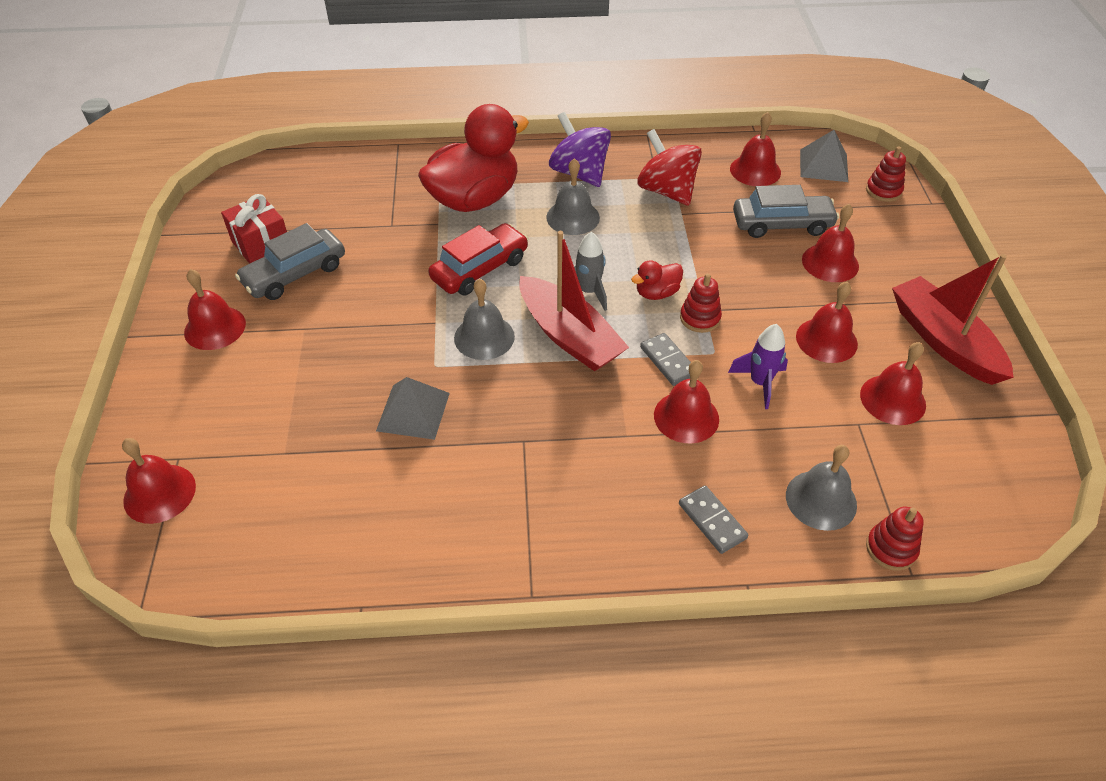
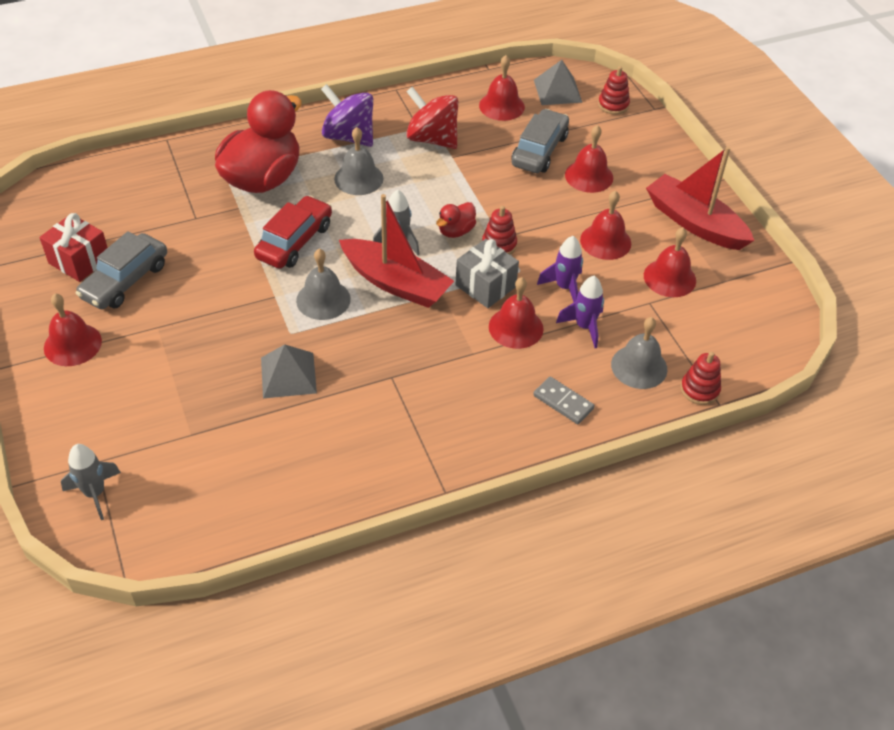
camera: 20 degrees left, 0 degrees up
red bell [122,438,196,524] -> grey rocket [61,444,121,520]
grey domino [640,333,691,386] -> grey gift [456,239,519,308]
grey car [733,185,839,238] -> grey car turned 45 degrees counterclockwise [512,109,569,173]
none -> purple rocket [556,276,604,348]

